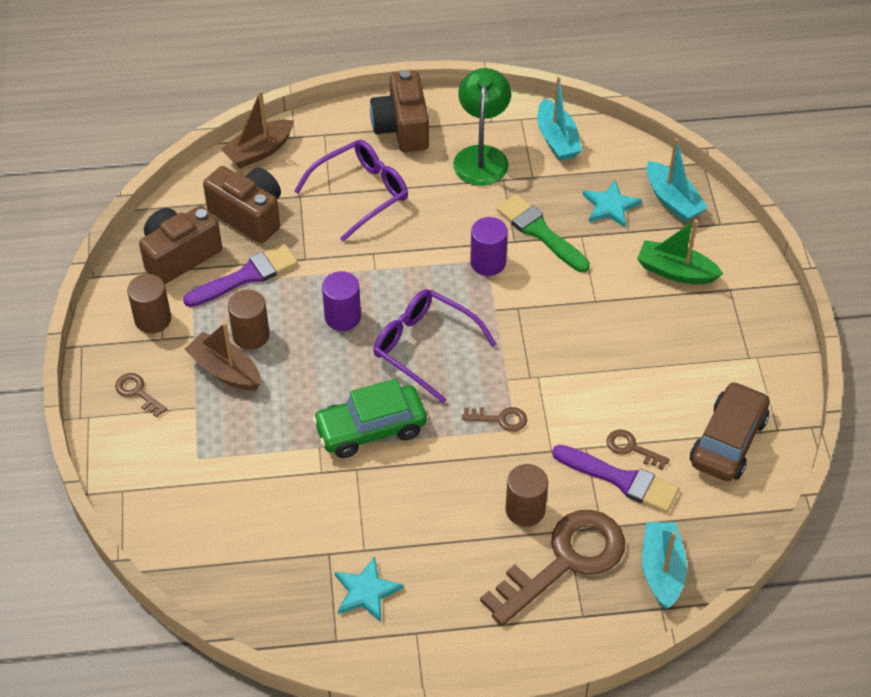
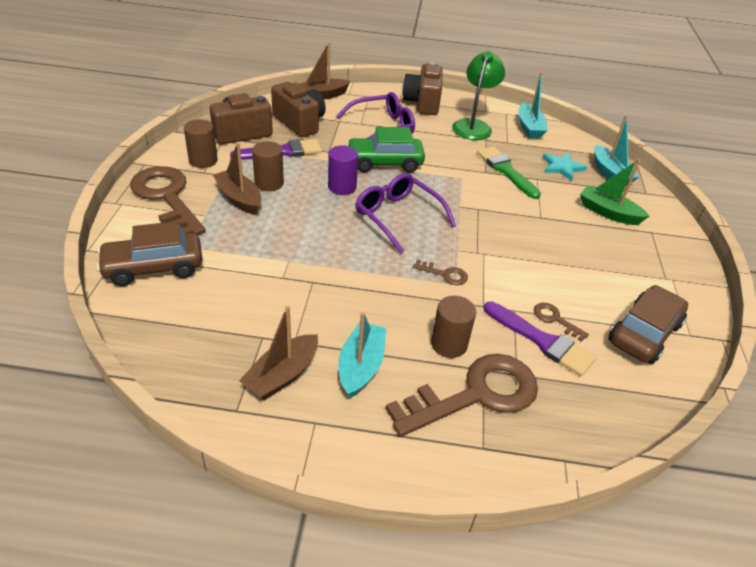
camera: 10 degrees right, 10 degrees down
brown key [115,373,167,417] -> brown key [130,166,206,235], size x2.40
green car [312,379,427,458] -> green car moved to [346,127,425,173]
turquoise star [335,556,403,622] -> brown boat [239,305,318,400]
purple cylinder [470,217,508,276] -> none
turquoise boat [642,522,687,609] -> turquoise boat moved to [338,312,386,398]
none -> brown car [96,221,202,286]

